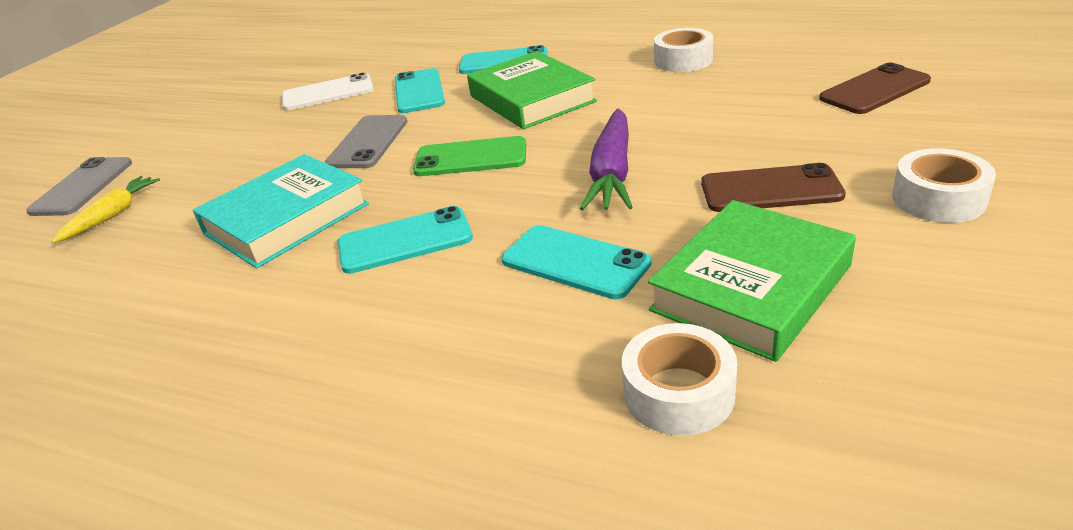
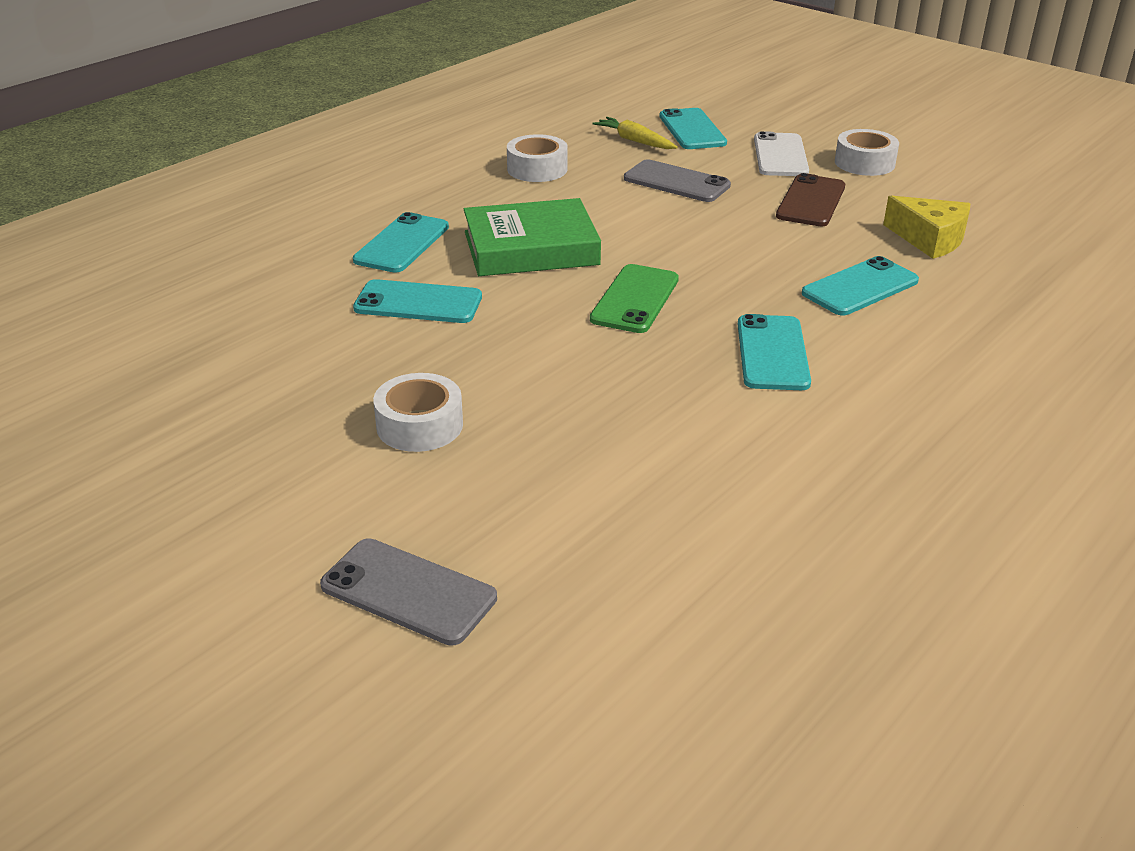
camera: 75 degrees left, 0 degrees up
yellow carrot [52,176,160,243] -> yellow carrot moved to [592,117,678,149]
turquoise book [193,154,369,268] -> none
white phone [282,72,374,110] -> white phone moved to [754,131,809,176]
grey phone [325,115,408,168] -> grey phone moved to [624,159,731,202]
purple carrot [580,108,632,210] -> none
white tape [622,323,738,436] -> white tape moved to [373,373,463,452]
green book [648,200,856,362] -> yellow cheese [883,196,970,259]
brown phone [819,63,931,114] -> turquoise phone [659,108,727,149]

